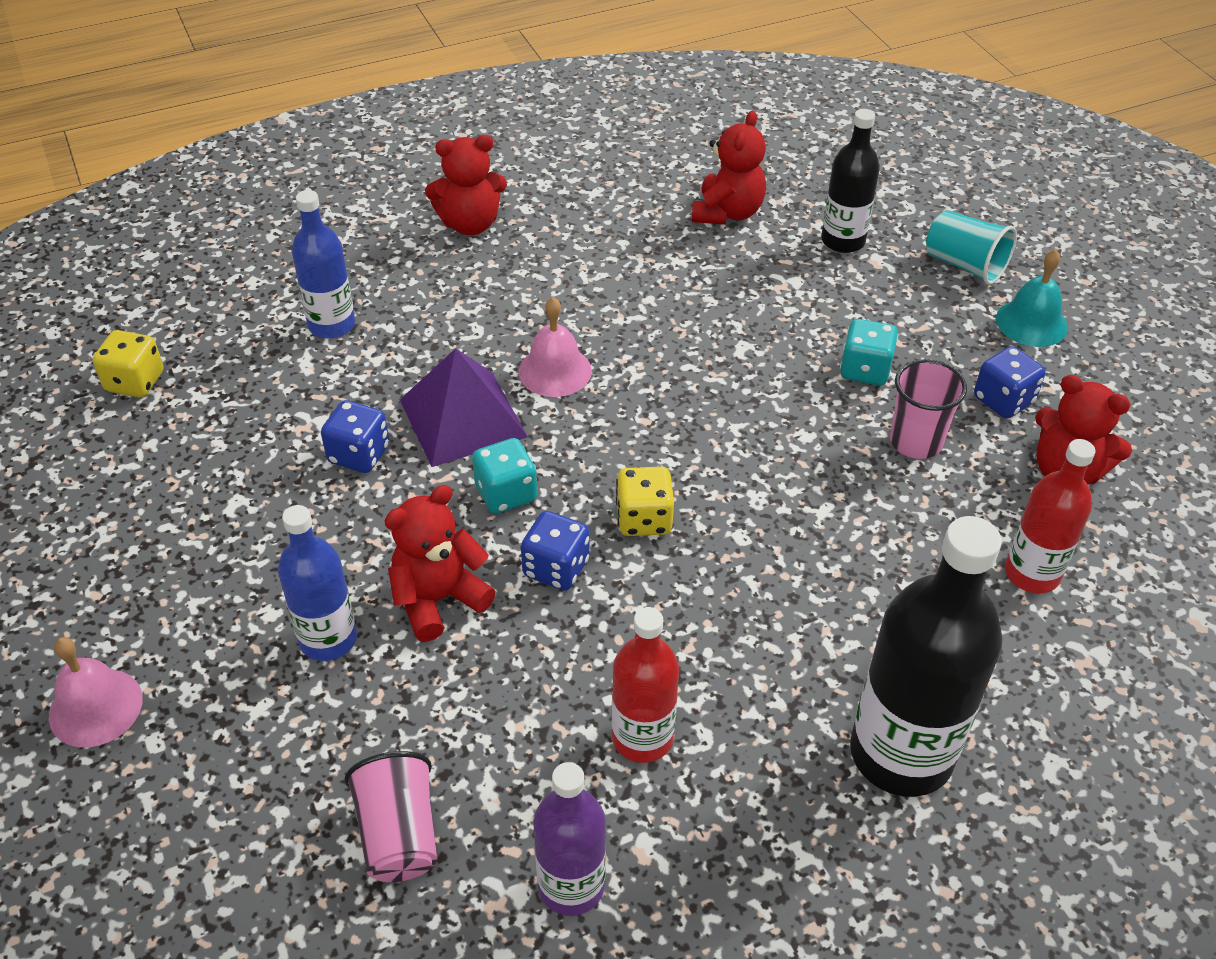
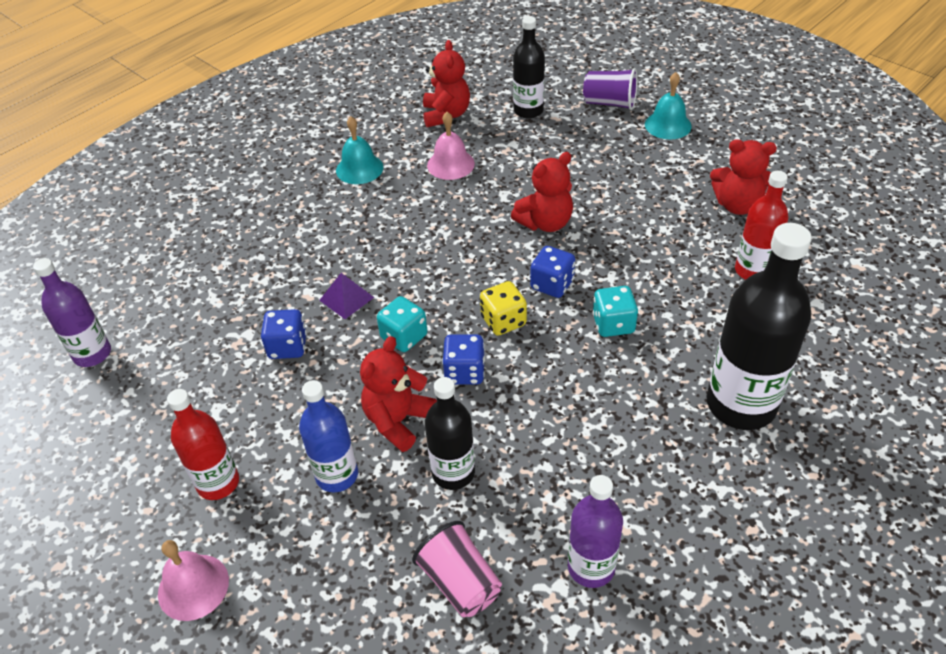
camera: 20 degrees left, 0 degrees up
yellow dice [93,330,163,398] -> purple bottle [33,258,111,367]
blue bottle [292,190,355,339] -> none
purple pyramid [400,348,528,467] -> purple pyramid [319,273,374,319], size x0.54
red teddy bear [425,135,507,235] -> red teddy bear moved to [511,152,573,232]
pink bell [519,297,592,397] -> pink bell moved to [427,112,475,180]
red bottle [612,607,679,763] -> red bottle moved to [167,389,239,500]
turquoise dice [840,319,898,385] -> turquoise dice moved to [592,286,638,337]
pink cup [890,359,967,459] -> none
turquoise cup [926,210,1017,285] -> purple cup [583,68,638,110]
blue dice [974,346,1046,418] -> blue dice moved to [530,246,575,298]
none -> turquoise bell [336,116,383,184]
none -> black bottle [425,377,475,490]

